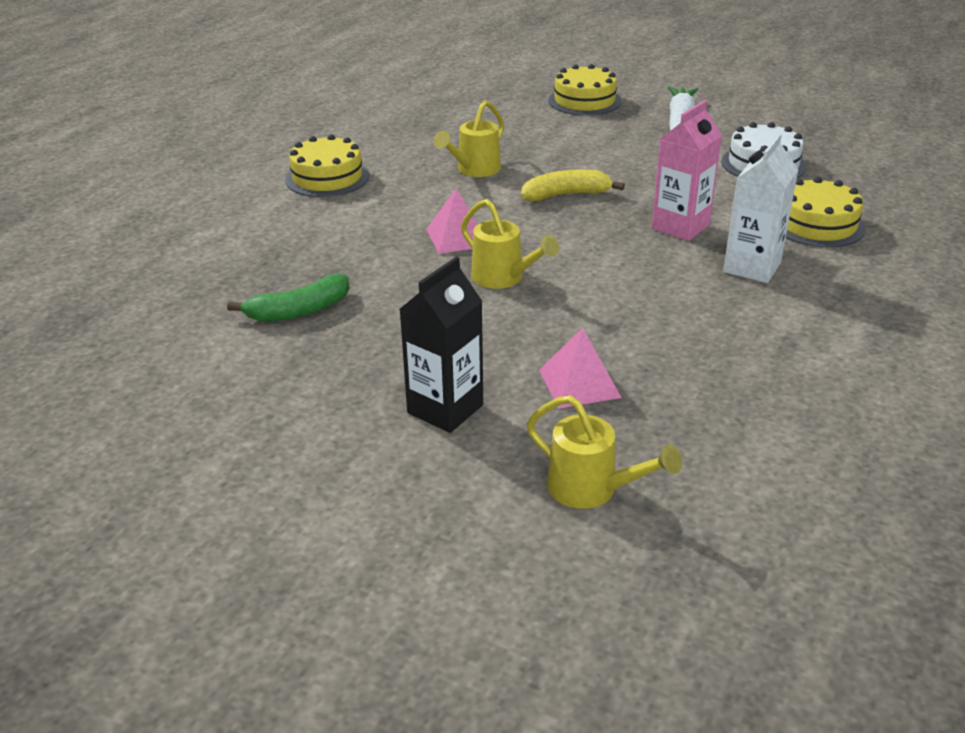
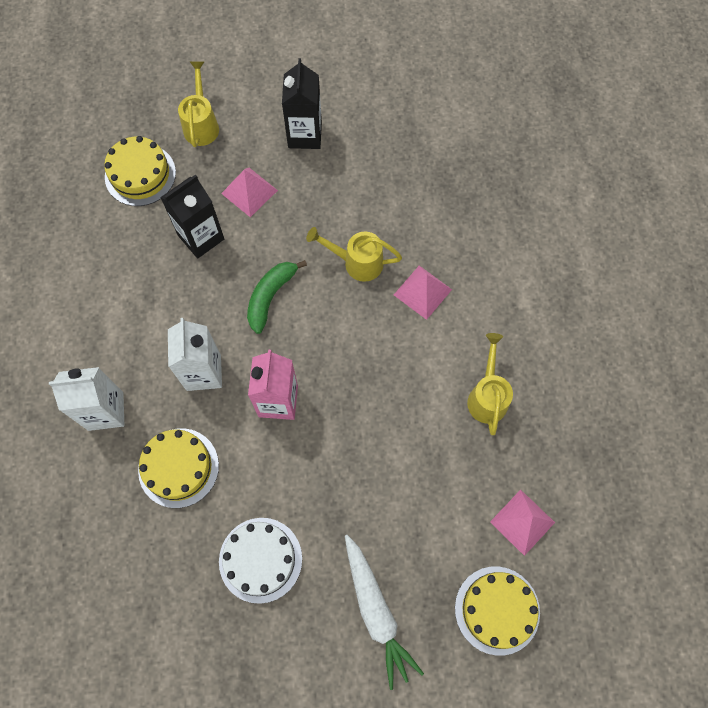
camera: 145 degrees right, 35 degrees up
green banana [227,274,350,322] -> green banana moved to [247,260,307,334]
yellow cake [285,134,370,197] -> yellow cake moved to [104,136,176,206]
yellow banana [521,169,625,201] -> none
yellow watering can [527,395,682,509] -> yellow watering can turned 90 degrees clockwise [178,61,219,147]
none -> white carton [49,367,124,431]
none -> black carton [160,175,224,259]
none -> pink pyramid [490,490,555,556]

